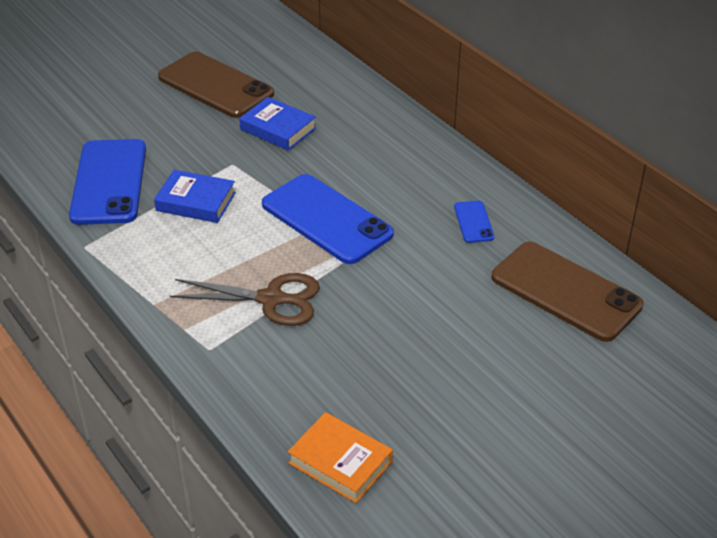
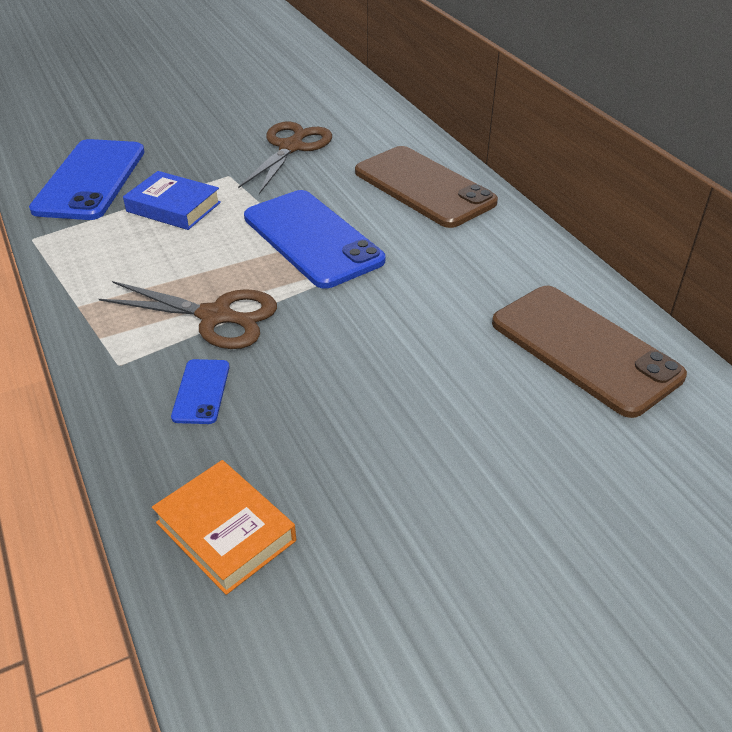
camera: 10 degrees right, 0 degrees up
brown phone [158,51,274,118] -> brown phone moved to [355,146,498,228]
blue book [239,97,316,151] -> brown scissors [238,122,332,194]
blue phone [454,201,494,243] -> blue phone moved to [171,359,230,424]

